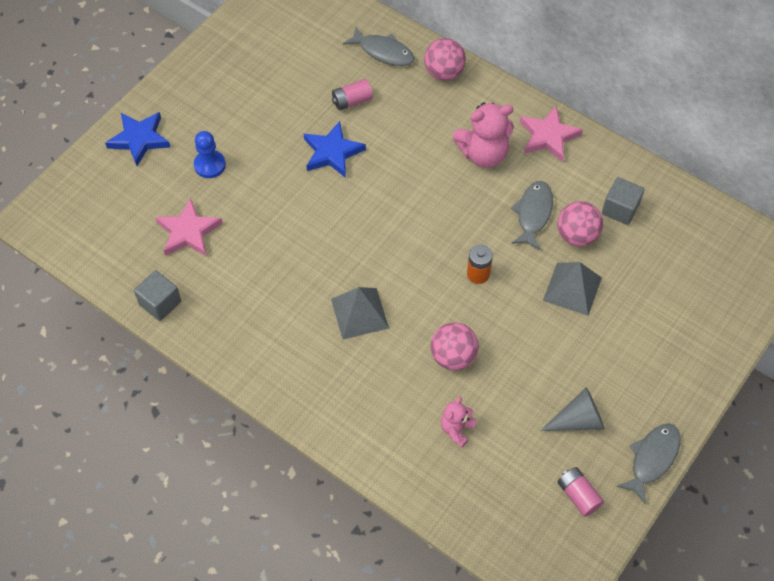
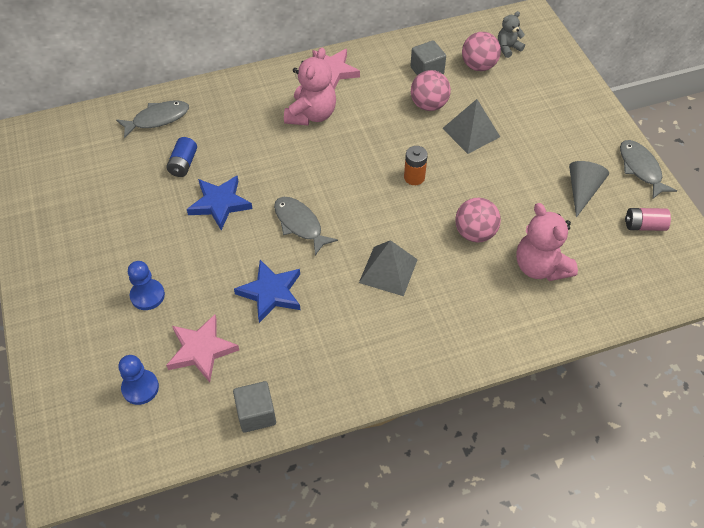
camera: 55 degrees left, 5 degrees down
blue star [105,112,170,166] -> blue star moved to [234,260,300,323]
pink battery [332,79,373,110] -> blue battery [166,137,197,177]
pink ball [424,38,466,81] -> pink ball moved to [462,32,501,71]
pink teddy bear [441,397,476,447] -> pink teddy bear [516,203,578,281], size x1.81
grey fish [511,181,553,250] -> grey fish moved to [274,197,338,256]
none -> blue pawn [119,355,159,405]
none -> grey teddy bear [498,11,525,58]

